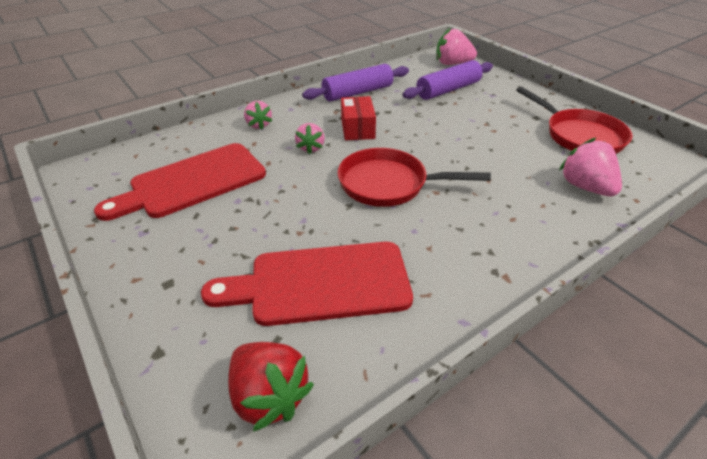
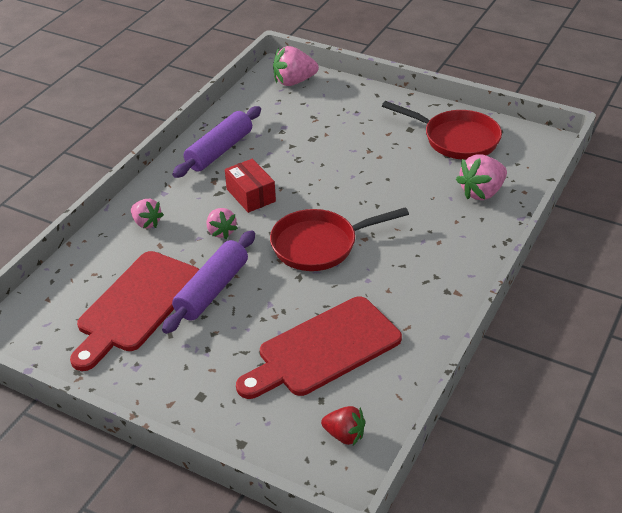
camera: 25 degrees left, 0 degrees up
red strawberry [228,342,314,432] -> red strawberry [321,406,365,445], size x0.64
purple rolling pin [403,60,493,100] -> purple rolling pin moved to [162,230,255,334]
pink strawberry [559,138,622,196] -> pink strawberry turned 75 degrees counterclockwise [456,155,507,200]

